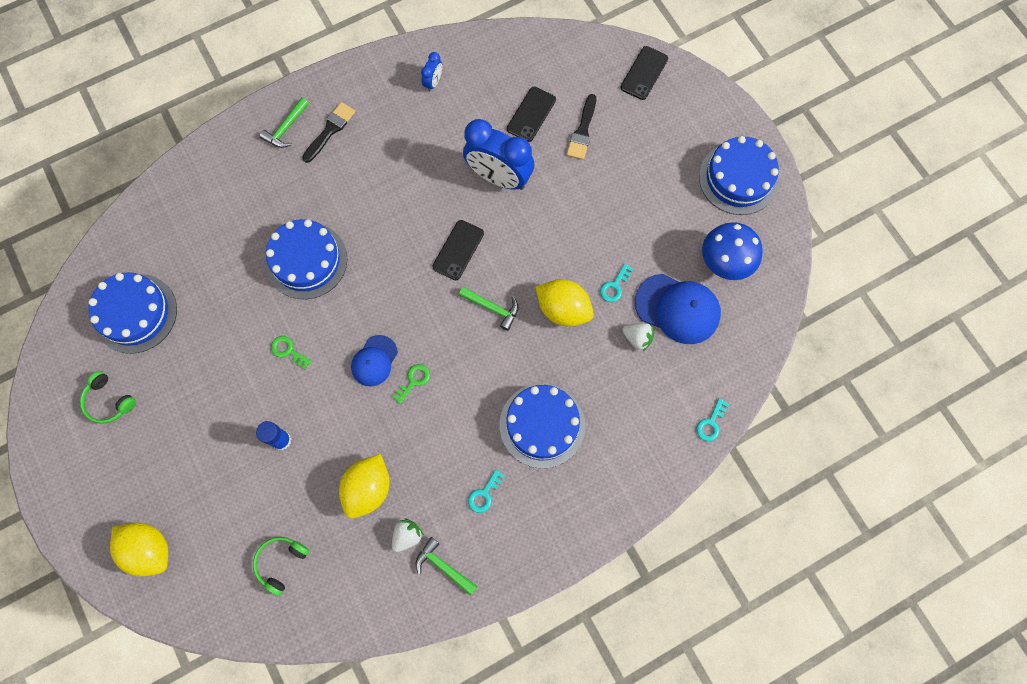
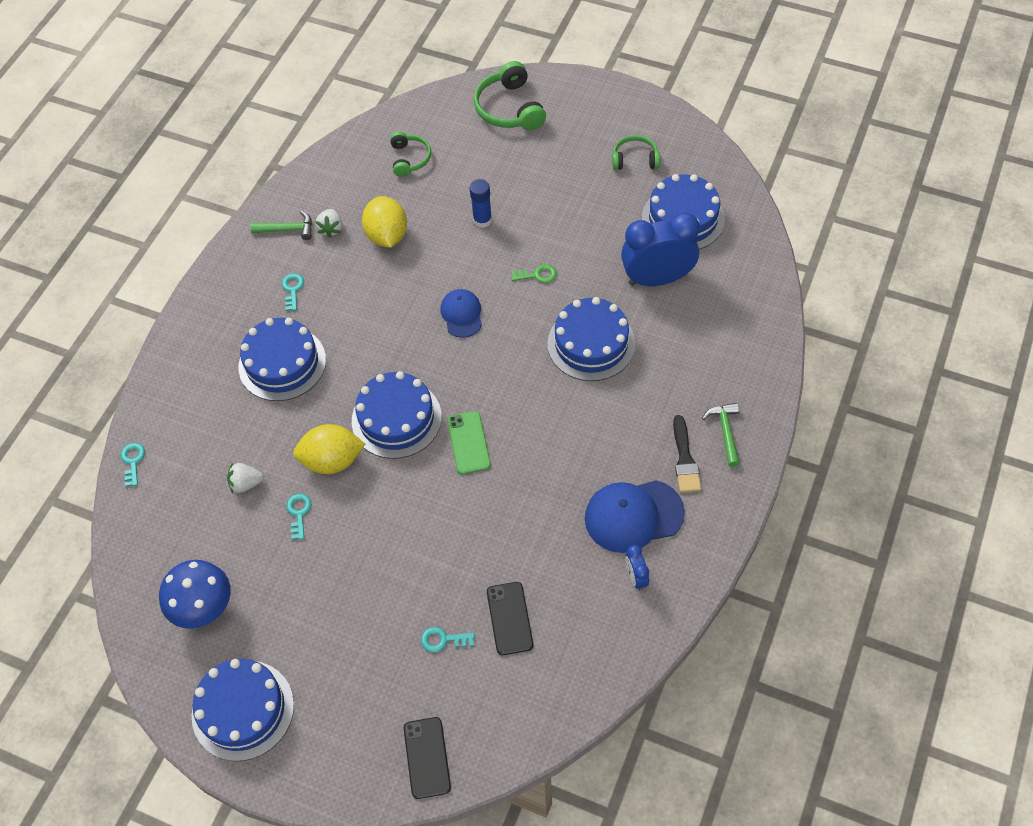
camera: 145 degrees right, 15 degrees down
yellow lemon [110,523,168,576] -> green headphones [474,61,546,130]
green key [392,364,430,404] -> none
black phone [433,220,484,280] -> green phone [447,411,491,475]
green hammer [459,287,519,331] -> blue cake [352,371,442,459]
blue clock [463,119,534,190] -> blue clock moved to [621,212,700,286]
black brush [567,94,596,160] -> turquoise key [421,627,475,652]
blue cap [635,274,721,344] -> blue cap moved to [585,480,685,553]

